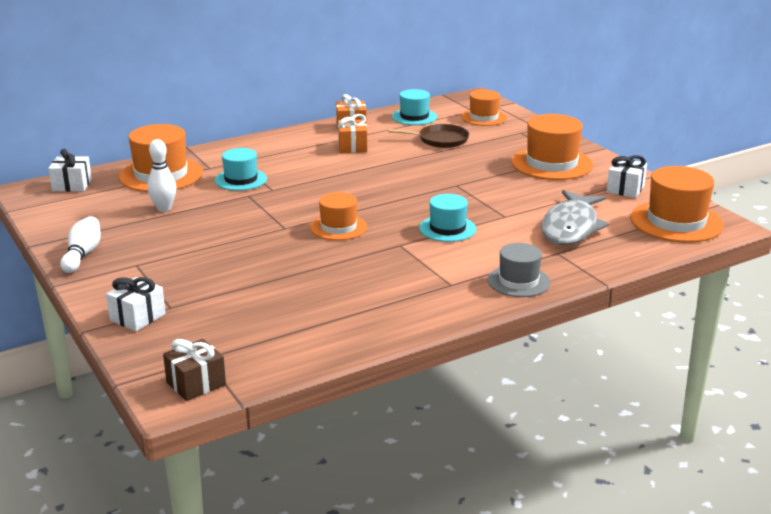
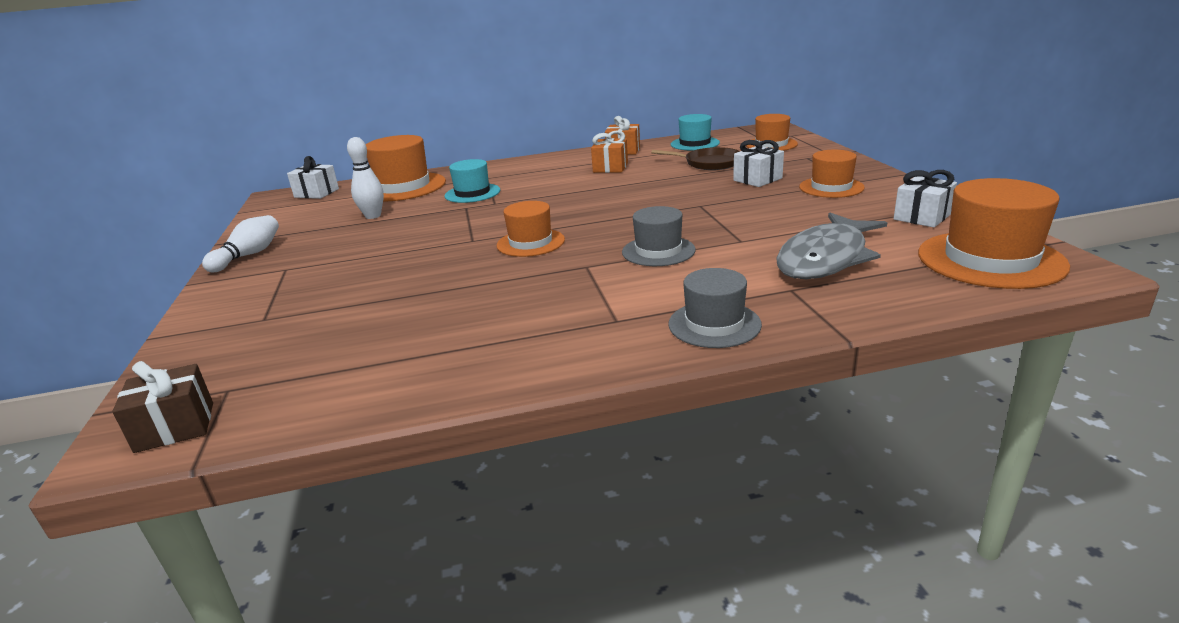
camera: 20 degrees right, 0 degrees up
white gift [106,277,166,332] -> white gift moved to [733,140,784,187]
turquoise hat [419,194,476,242] -> grey hat [622,206,696,266]
orange hat [511,114,593,180] -> orange hat [799,150,865,198], size x0.62

